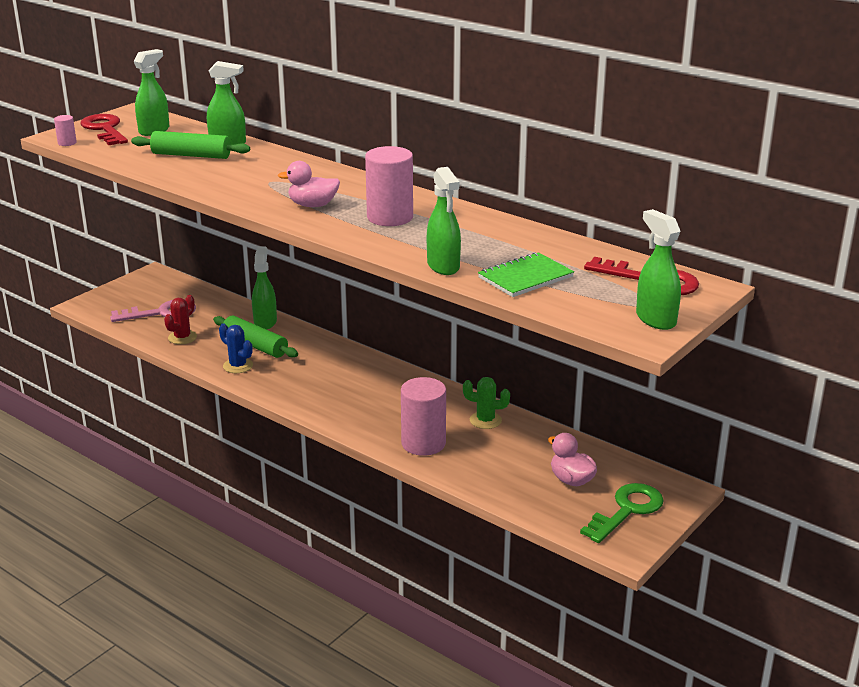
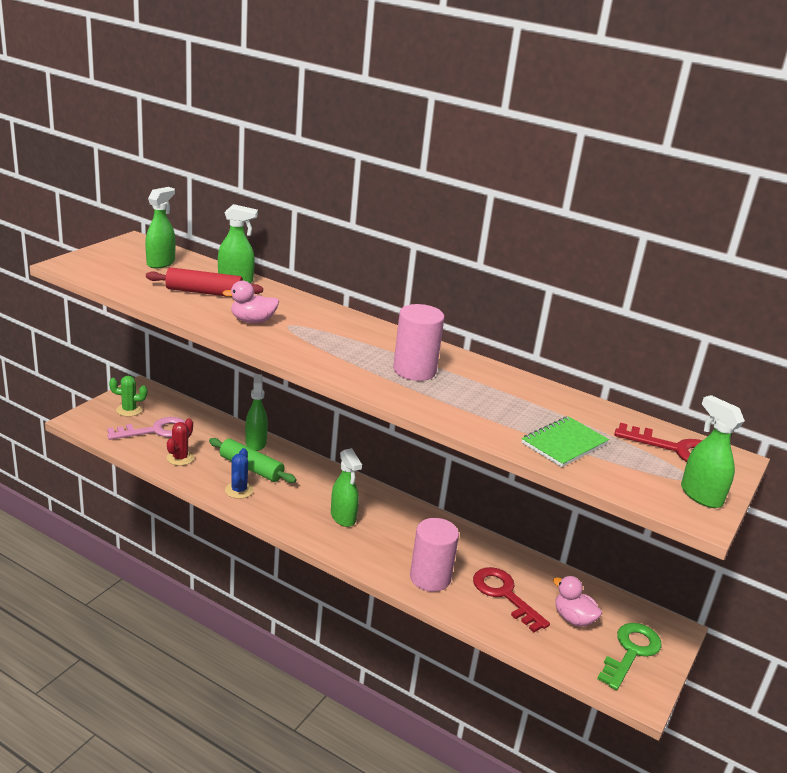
camera: 10 degrees left, 0 degrees up
pink cylinder [54,115,77,146] -> none
red key [80,114,128,145] -> red key moved to [473,567,550,632]
green rolling pin [131,131,250,159] -> red rolling pin [146,267,263,297]
blue cactus [219,323,253,373] -> blue cactus turned 60 degrees clockwise [225,448,254,499]
pink duck [278,161,340,207] -> pink duck moved to [223,281,279,323]
green spray bottle [427,167,461,275] -> green spray bottle moved to [331,448,362,527]
green cactus [463,377,510,429] -> green cactus moved to [109,376,147,417]

